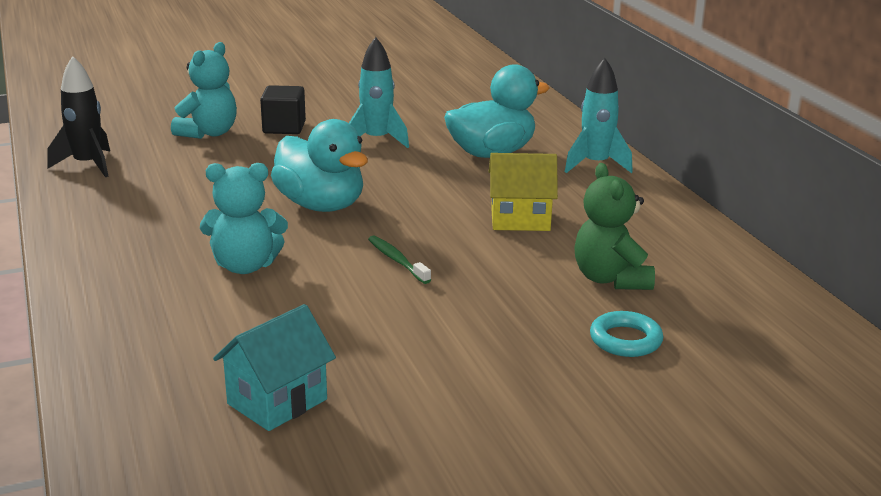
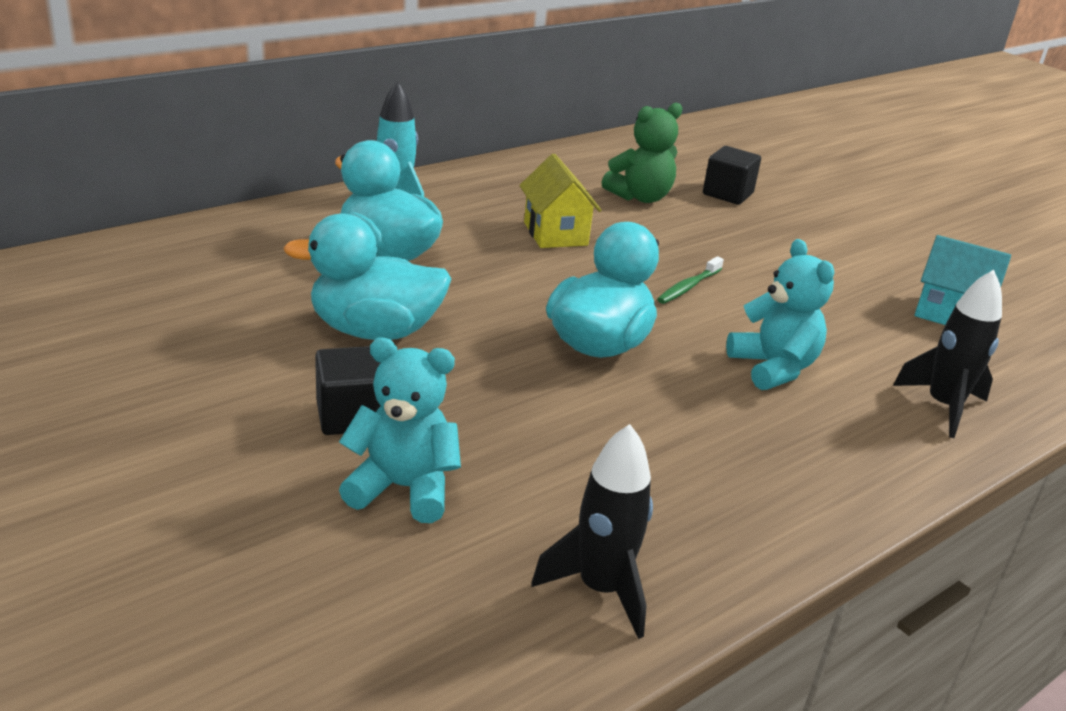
camera: 110 degrees left, 5 degrees up
turquoise rocket [349,37,409,148] -> turquoise duck [283,214,452,340]
turquoise ring [590,311,663,357] -> black cube [703,146,761,205]
none -> black rocket [893,270,1002,438]

